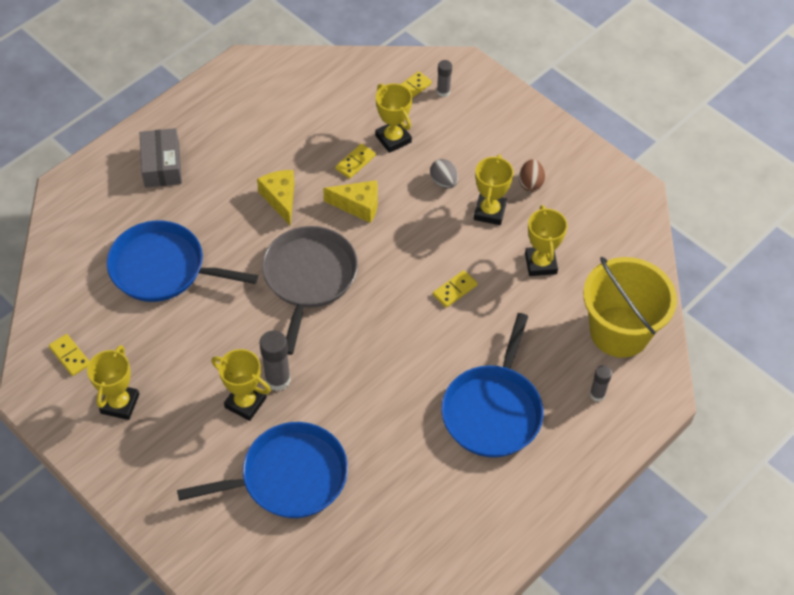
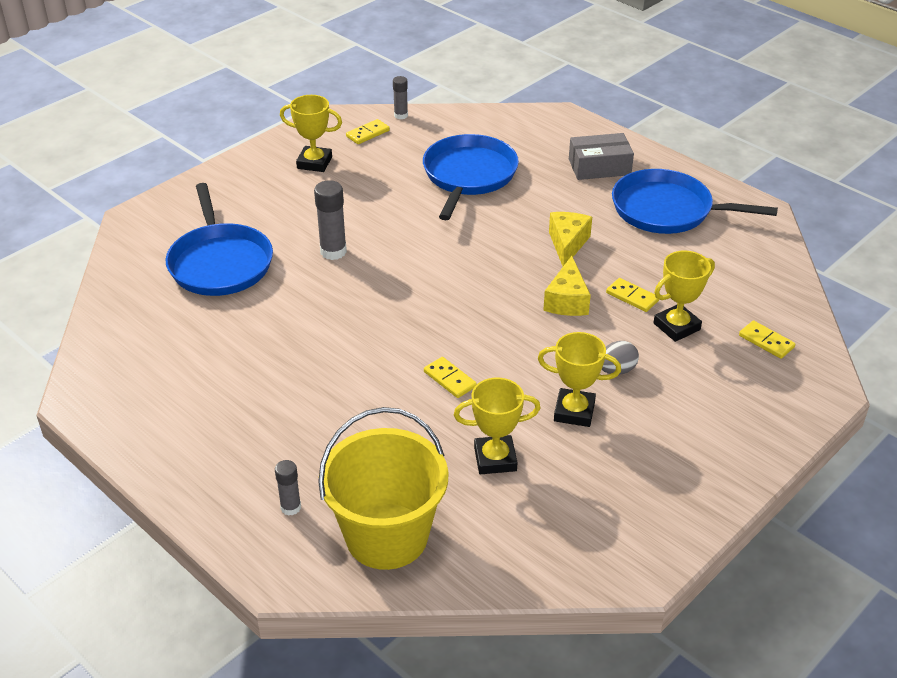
camera: 90 degrees right, 15 degrees down
yellow trophy [212,349,271,421] -> none
yellow cheese [257,170,294,226] -> yellow cheese turned 60 degrees counterclockwise [549,212,592,266]
grey pan [262,226,358,355] -> none
grey glue stick [437,60,452,97] -> grey glue stick moved to [393,76,408,119]
blue pan [441,313,544,457] -> blue pan moved to [612,169,778,234]
brown egg [519,159,545,192] -> none

